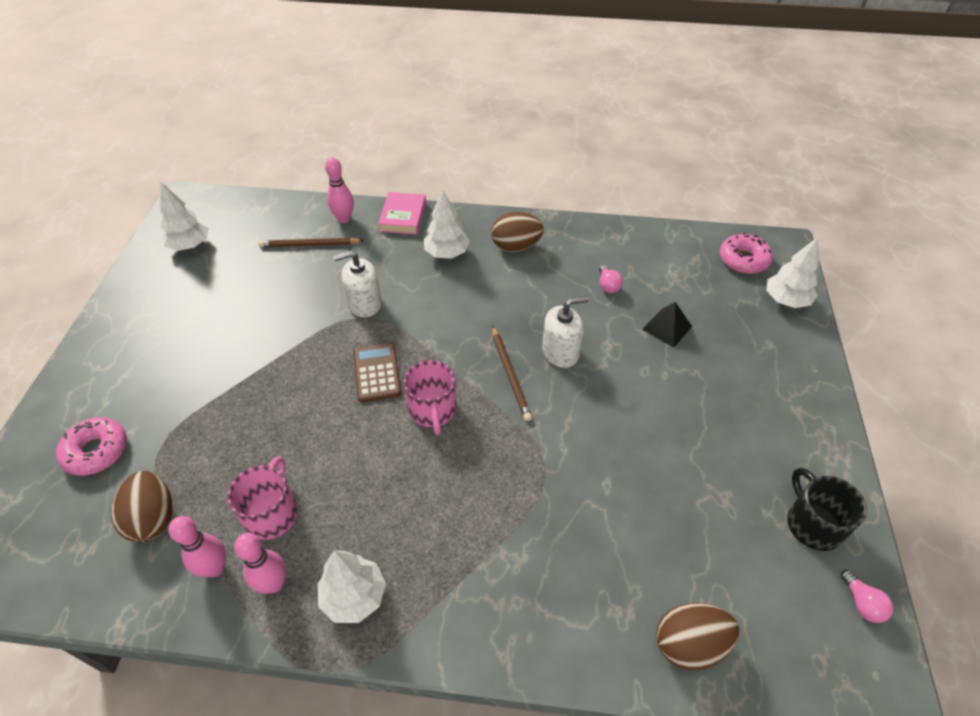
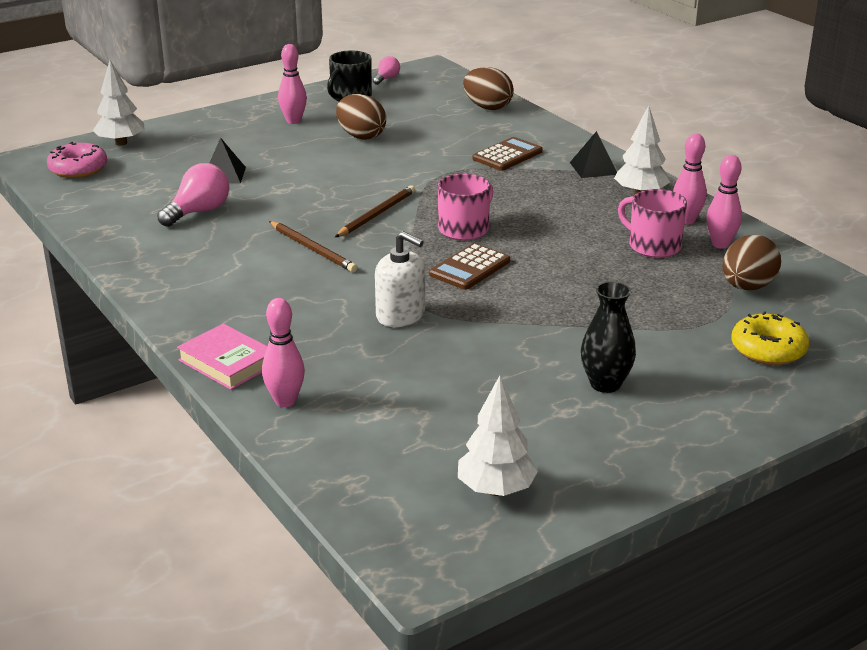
camera: 130 degrees left, 20 degrees down
pink donut [56,417,127,476] -> yellow donut [731,311,809,365]
pink mug [227,456,298,540] -> pink mug turned 75 degrees clockwise [618,189,687,258]
brown pencil [258,238,364,247] -> brown pencil moved to [269,221,357,272]
pink book [378,192,426,235] -> pink book turned 75 degrees clockwise [177,323,268,390]
white tree [424,190,470,259] -> none
brown egg [491,212,544,252] -> brown egg moved to [336,94,386,140]
white soap dispenser [542,296,588,368] -> none
pink light bulb [599,265,623,293] -> pink light bulb [157,163,229,227], size x1.76
none -> pink bowling pin [278,44,307,124]
none -> brown calculator [472,137,543,171]
none -> black pyramid [570,131,617,178]
none -> black vase [581,281,636,393]

